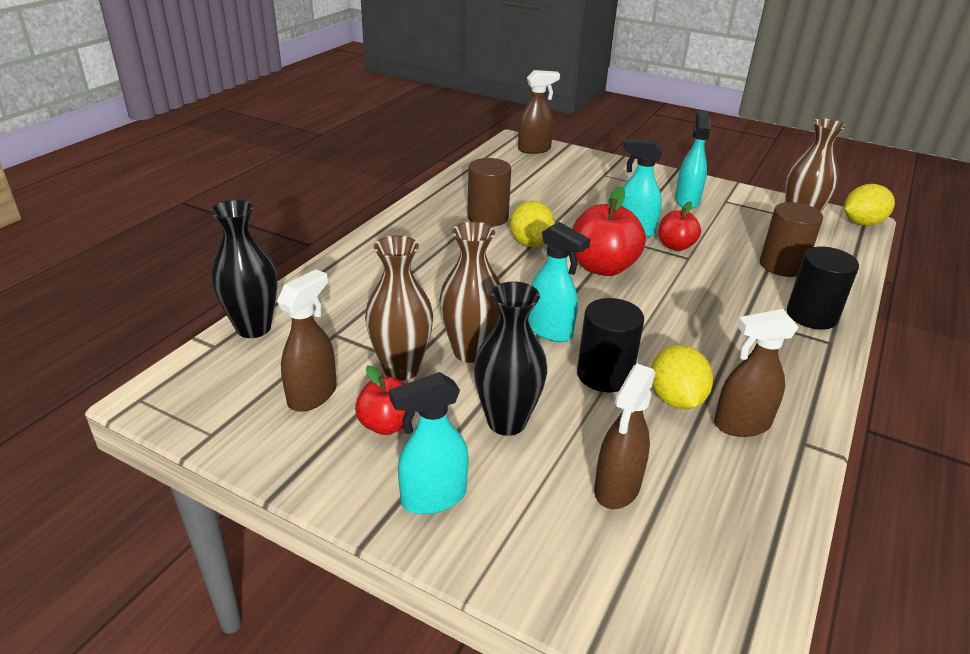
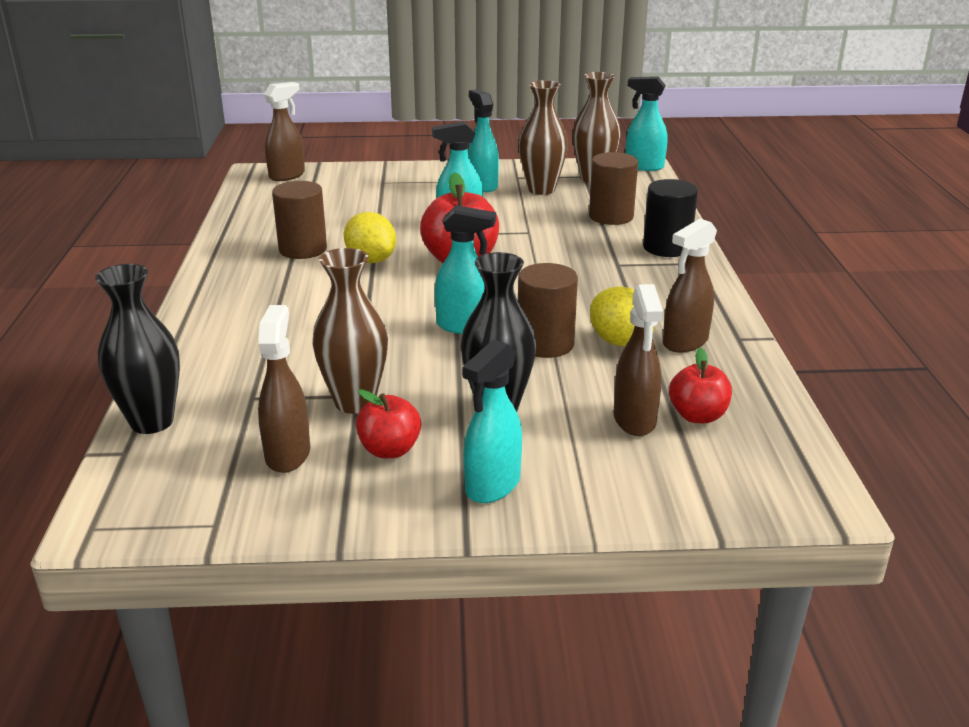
camera: 30 degrees left, 5 degrees down
brown vase [439,222,501,363] -> brown vase moved to [519,80,568,195]
black cylinder [577,298,644,392] -> brown cylinder [518,263,578,358]
red apple [659,201,701,251] -> red apple moved to [669,348,732,423]
yellow lemon [844,184,895,226] -> turquoise spray bottle [626,76,667,171]

